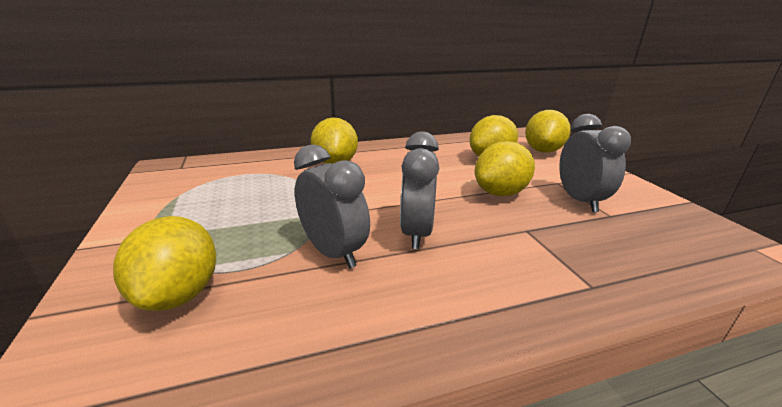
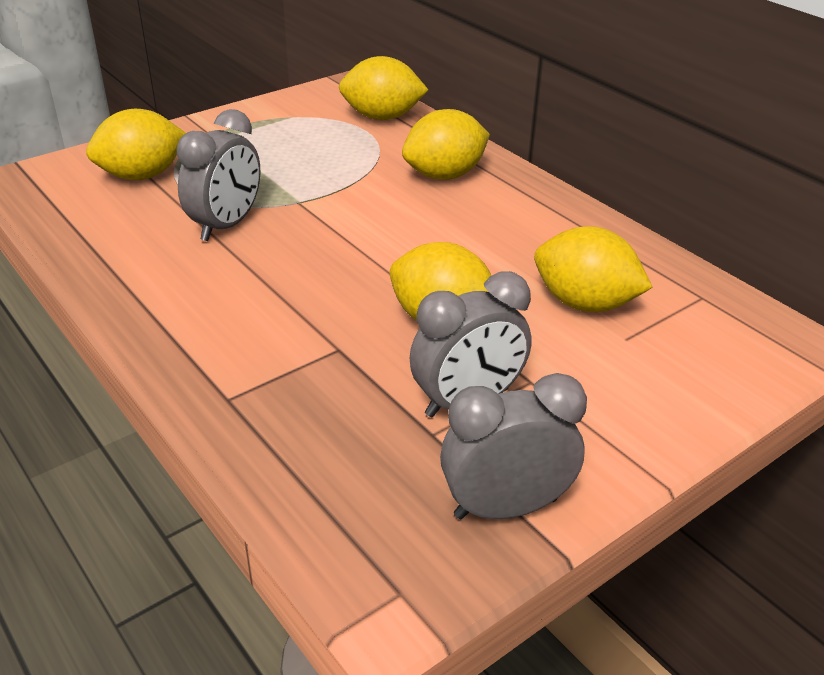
camera: 70 degrees right, 10 degrees up
grey clock [400,132,439,249] -> grey clock moved to [440,373,587,519]
yellow lemon [525,110,571,153] -> yellow lemon moved to [339,56,428,120]

